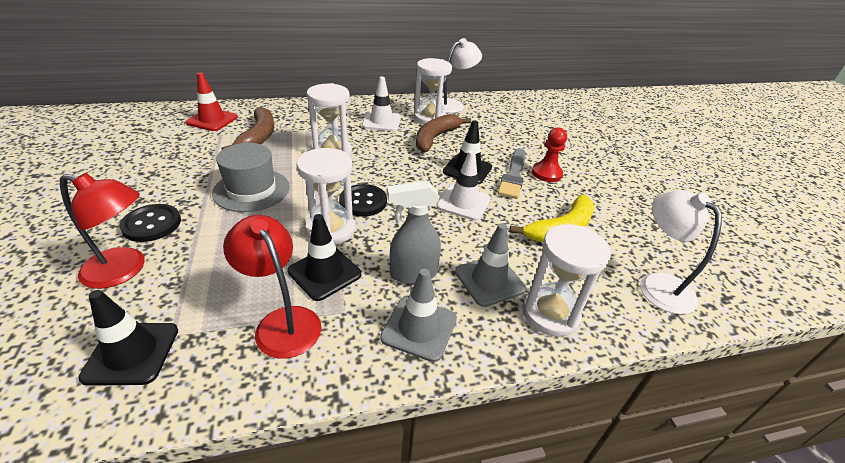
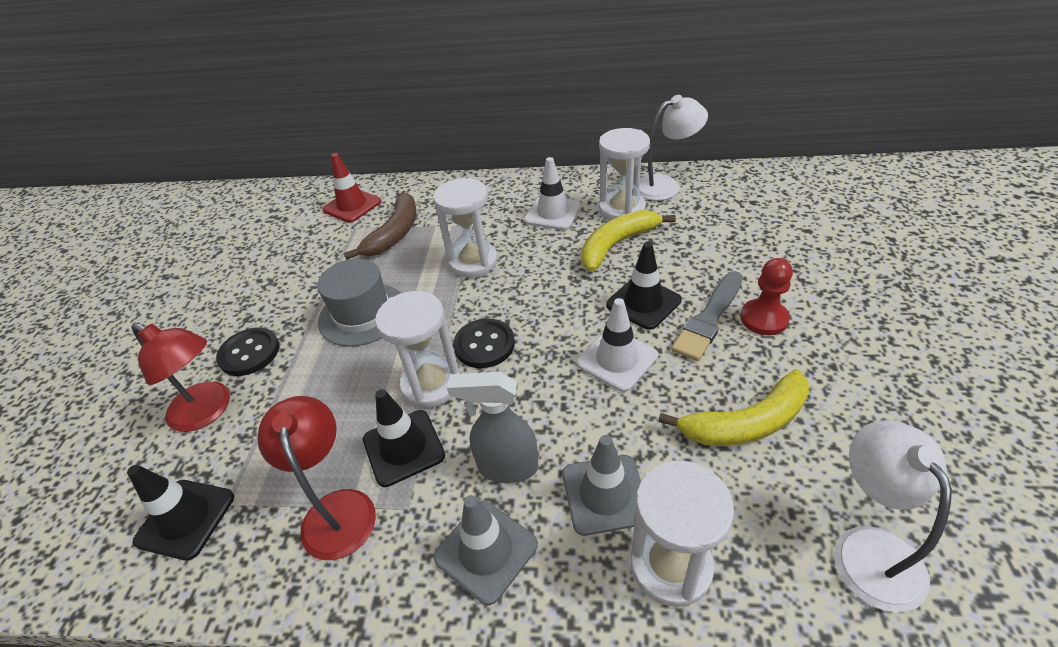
camera: 25 degrees right, 5 degrees up
brown banana [416,114,471,152] -> yellow banana [581,210,676,271]

